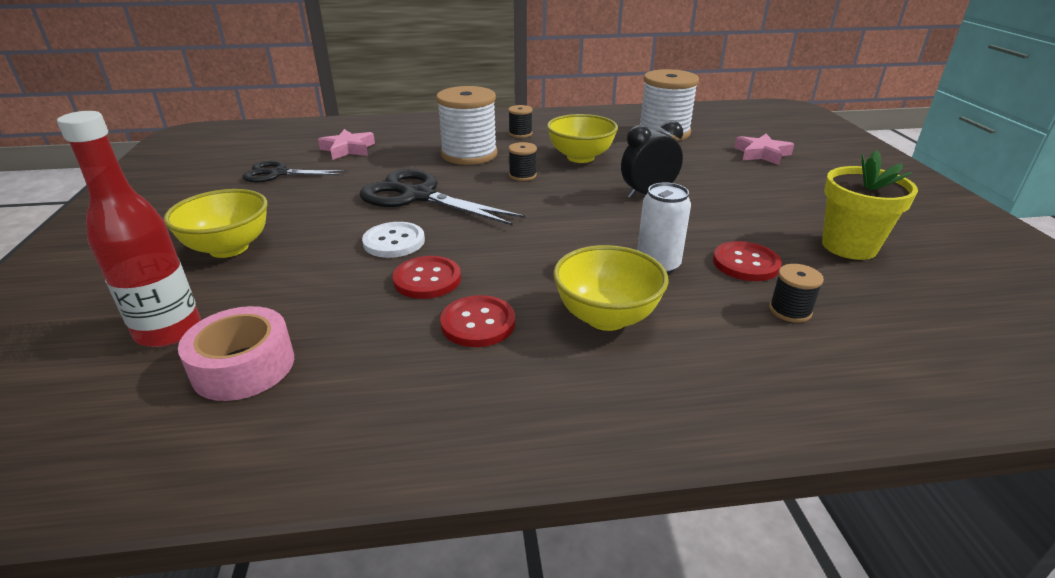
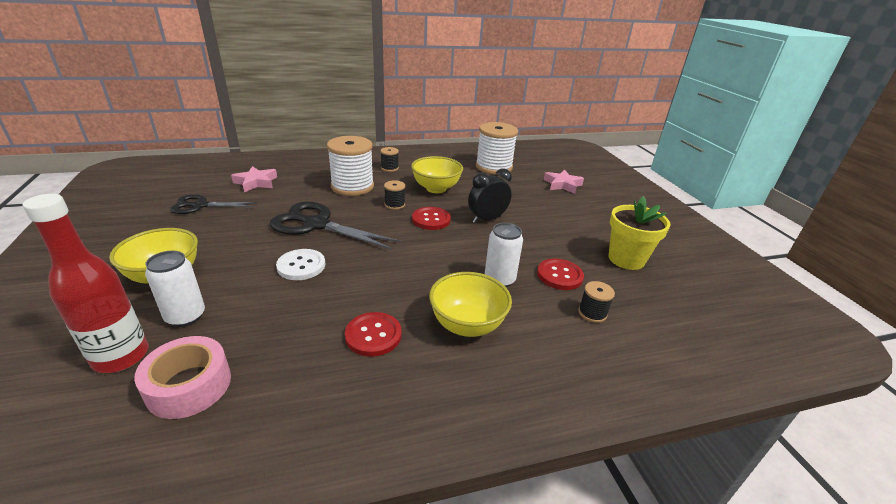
camera: 10 degrees left, 0 degrees up
red button [392,256,461,299] -> red button moved to [412,207,451,230]
none -> white can [145,251,205,327]

